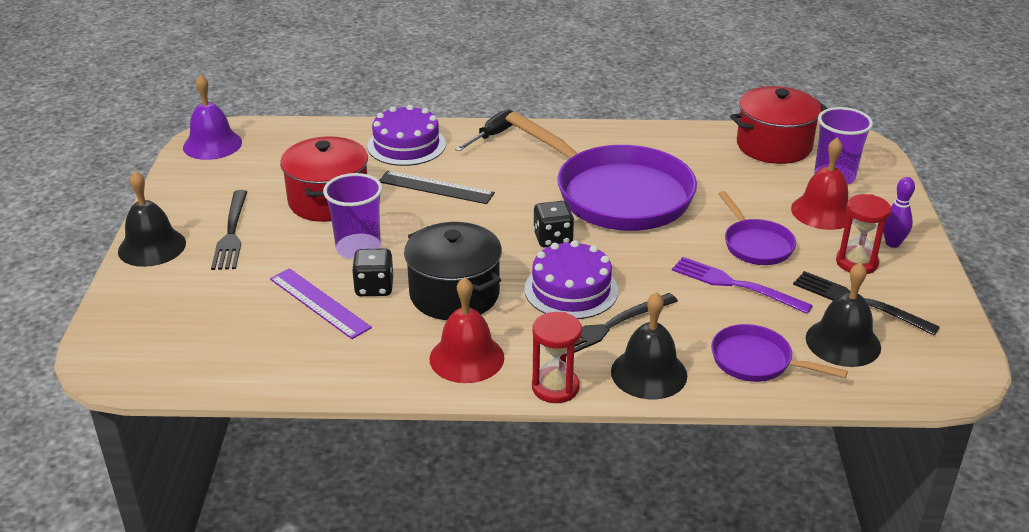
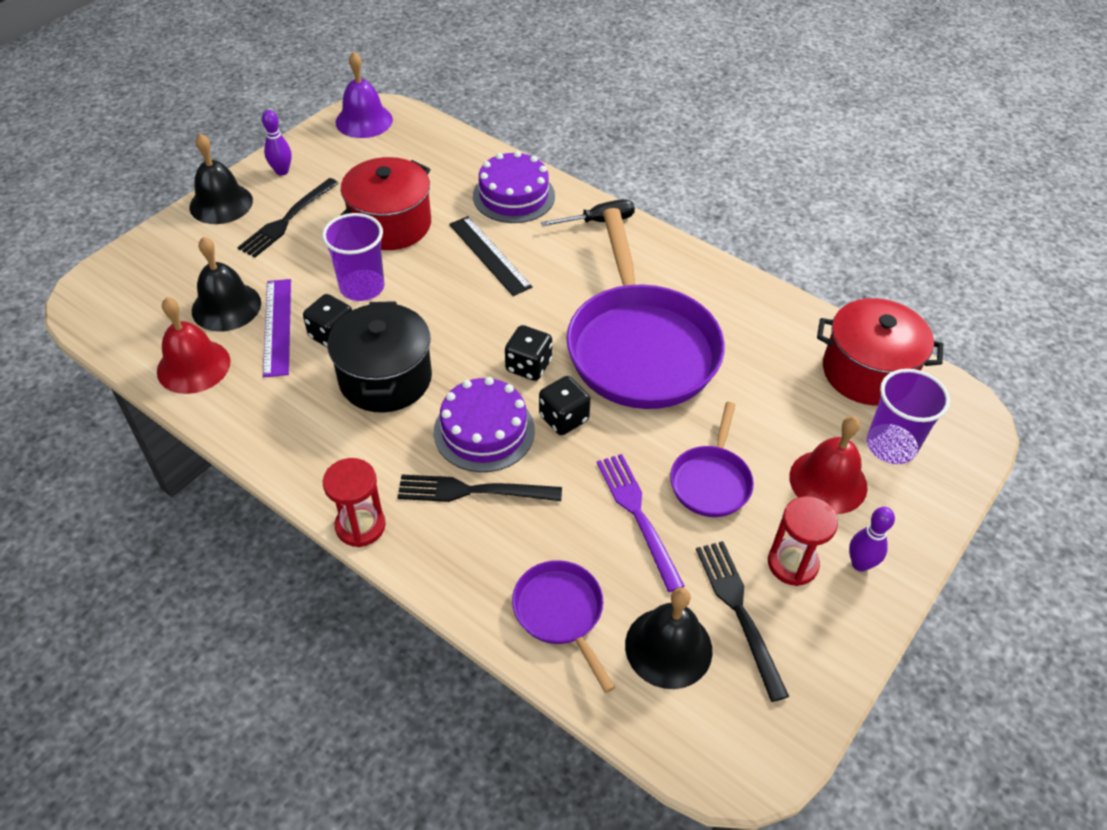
camera: 35 degrees right, 15 degrees up
red bell [429,277,504,383] -> red bell moved to [157,297,230,394]
black bell [611,292,687,399] -> black bell moved to [192,237,261,332]
none -> purple bowling pin [262,110,291,176]
none -> black dice [539,376,591,435]

